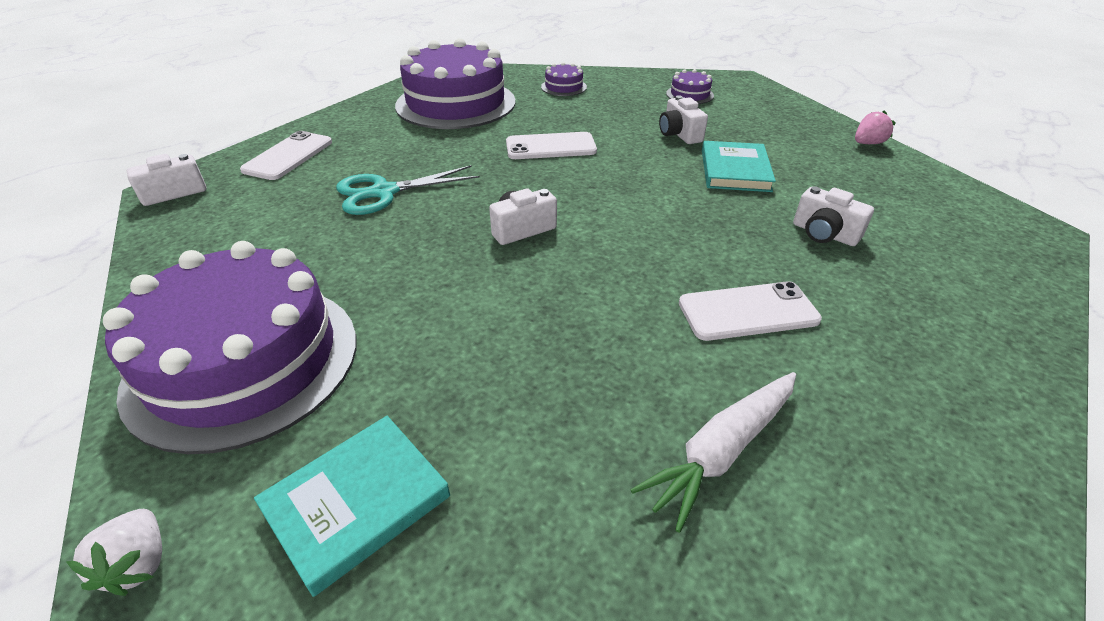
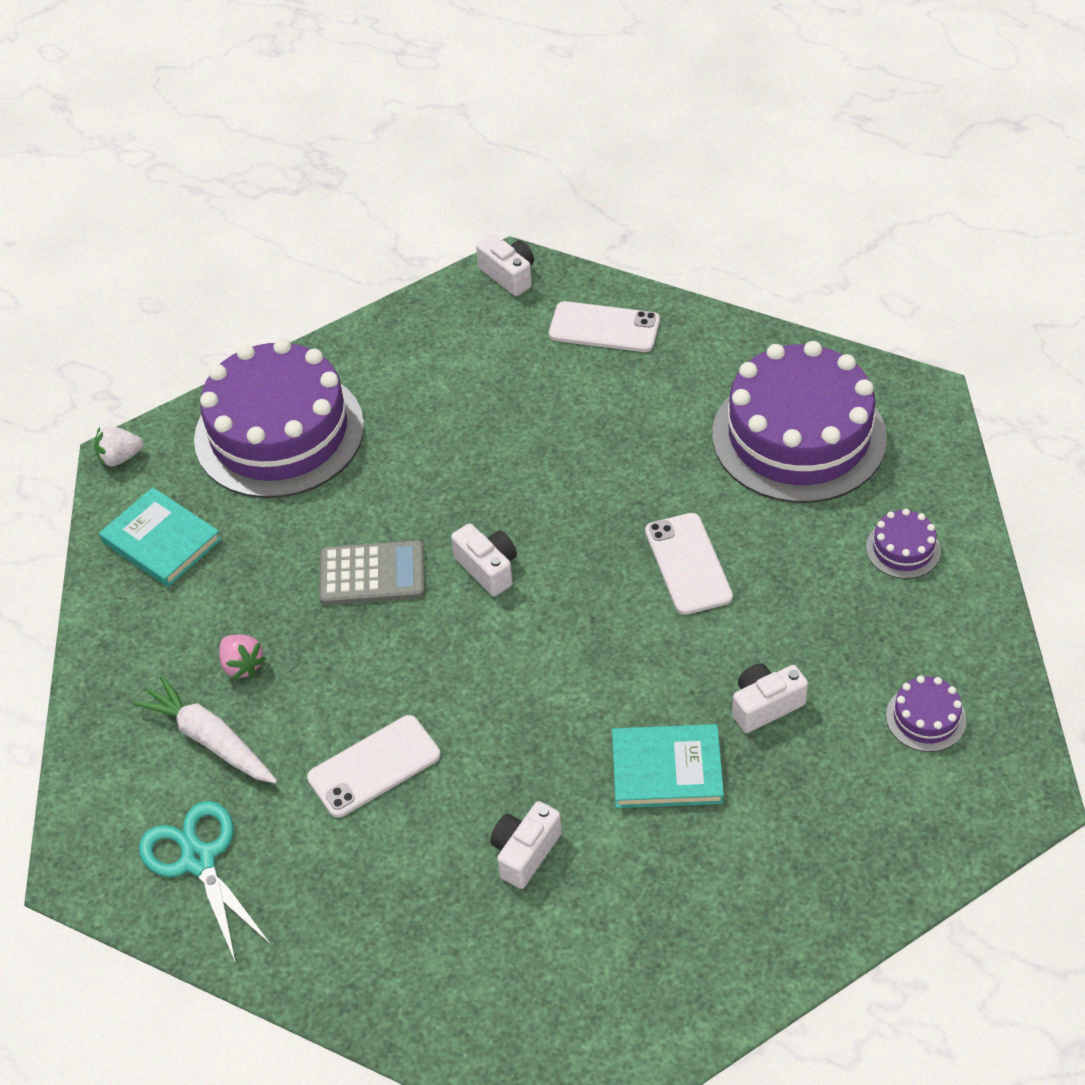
camera: 85 degrees right, 10 degrees up
turquoise scissors [336,165,480,215] -> turquoise scissors moved to [139,801,272,963]
white phone [679,281,822,341] -> white phone turned 75 degrees clockwise [307,715,441,818]
pink strawberry [855,110,895,144] -> pink strawberry moved to [219,634,266,680]
none -> grey calculator [319,540,425,605]

